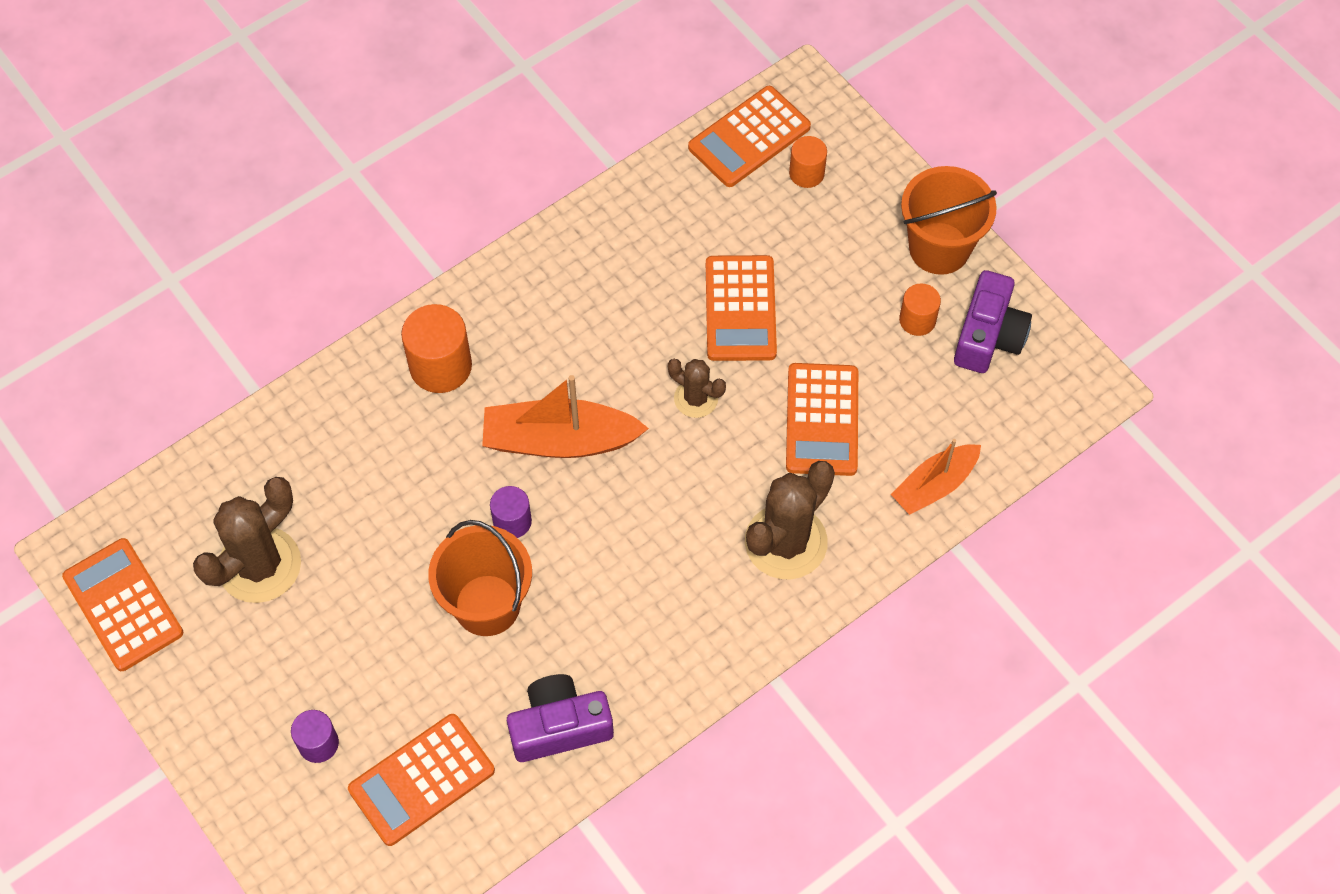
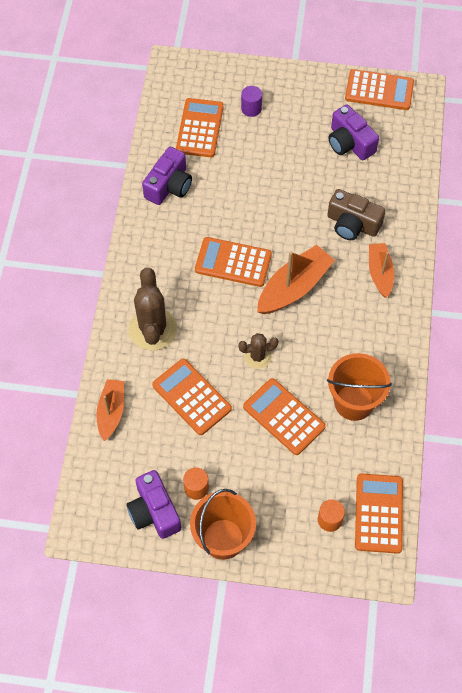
camera: 135 degrees right, 0 degrees up
brown cactus [193,477,301,603] -> purple camera [328,104,379,160]
orange cylinder [401,304,472,393] -> orange boat [369,243,394,298]
orange bucket [428,520,532,636] -> orange bucket moved to [327,353,392,421]
purple cylinder [490,486,532,538] -> none
none -> orange calculator [195,237,272,287]
none -> brown camera [327,189,386,240]

